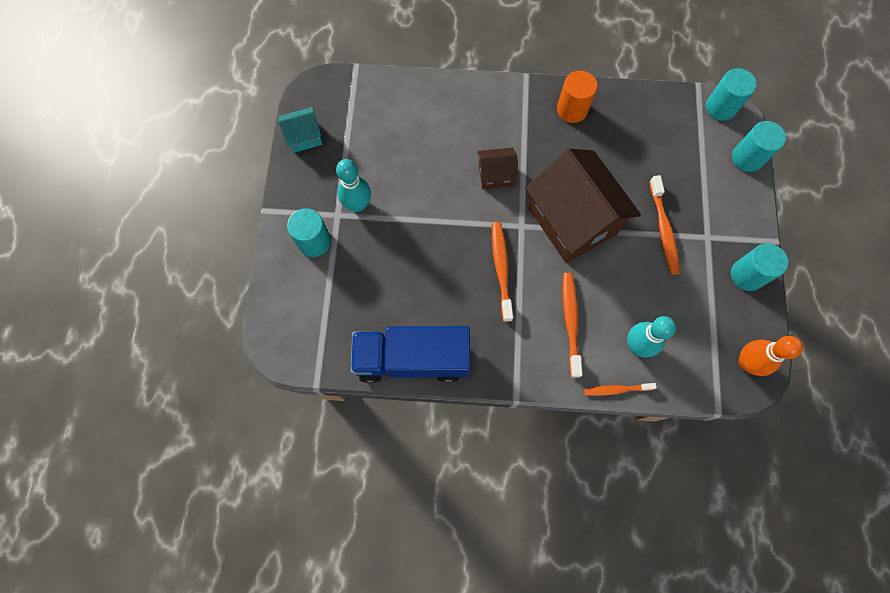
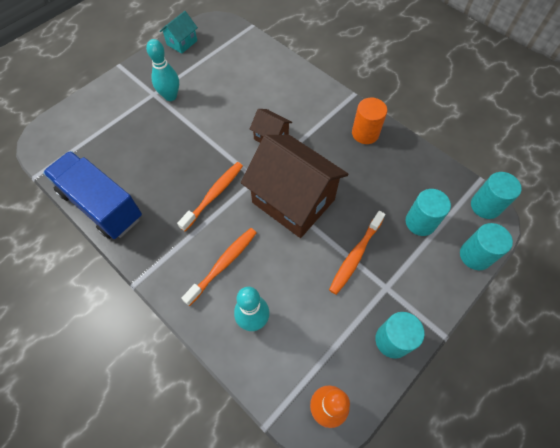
camera: 40 degrees right, 10 degrees down
turquoise house [278,107,323,153] -> turquoise house turned 75 degrees counterclockwise [160,11,198,54]
turquoise cylinder [287,208,331,257] -> turquoise cylinder moved to [405,189,451,236]
brown house [525,148,641,263] -> brown house turned 60 degrees counterclockwise [241,135,348,238]
orange toothbrush [584,383,657,396] -> none

